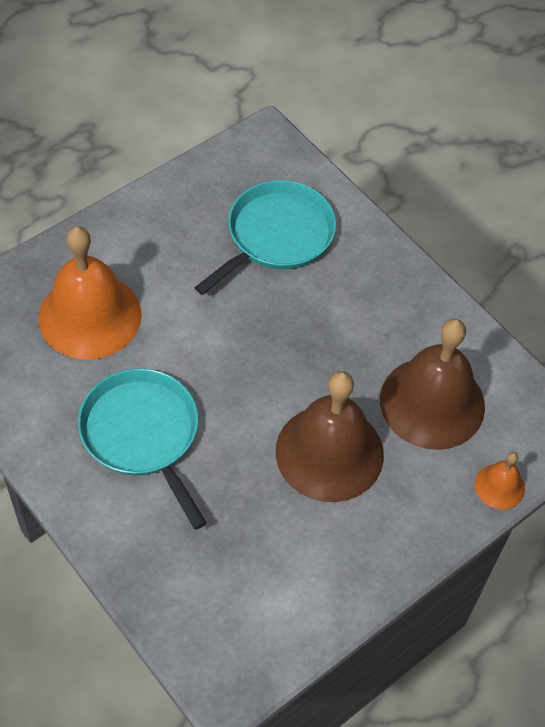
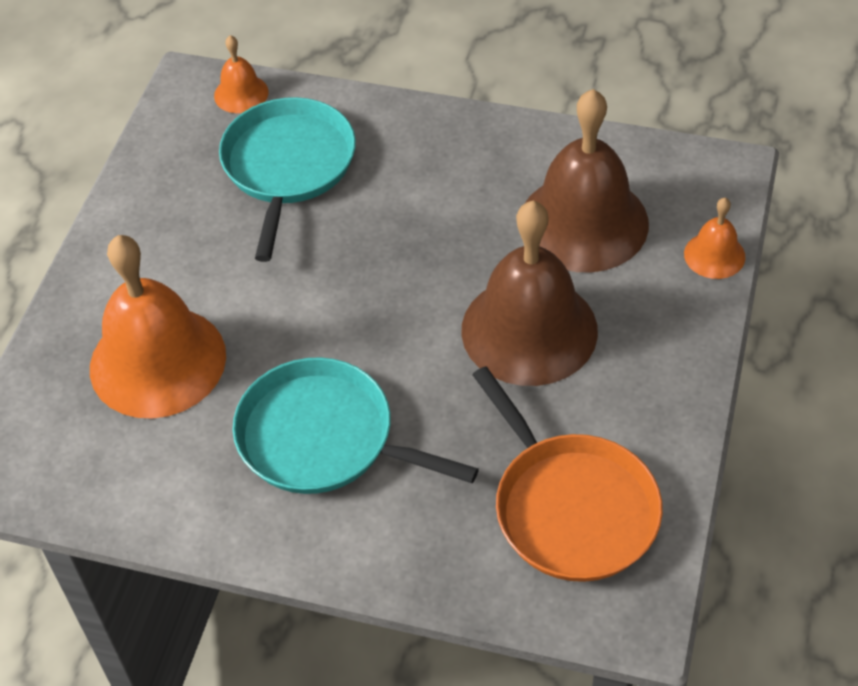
camera: 30 degrees left, 5 degrees down
none -> orange bell [214,35,269,113]
none -> orange pan [472,366,663,582]

